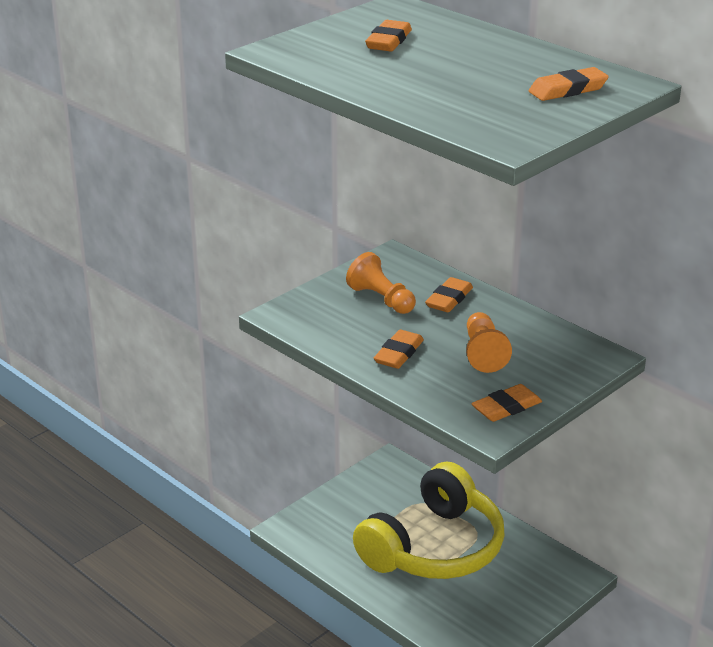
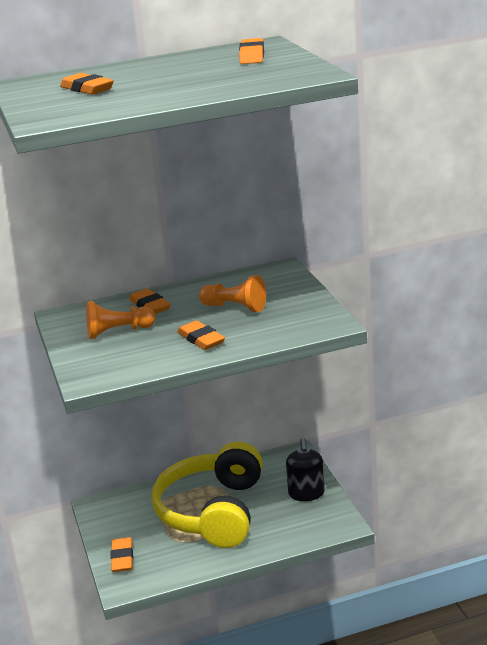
camera: 60 degrees left, 5 degrees down
yellow headphones [353,462,505,579] -> yellow headphones turned 150 degrees counterclockwise [152,441,263,548]
orange eraser [471,384,542,422] -> orange eraser moved to [110,537,133,572]
none -> black soap dispenser [286,438,325,501]

